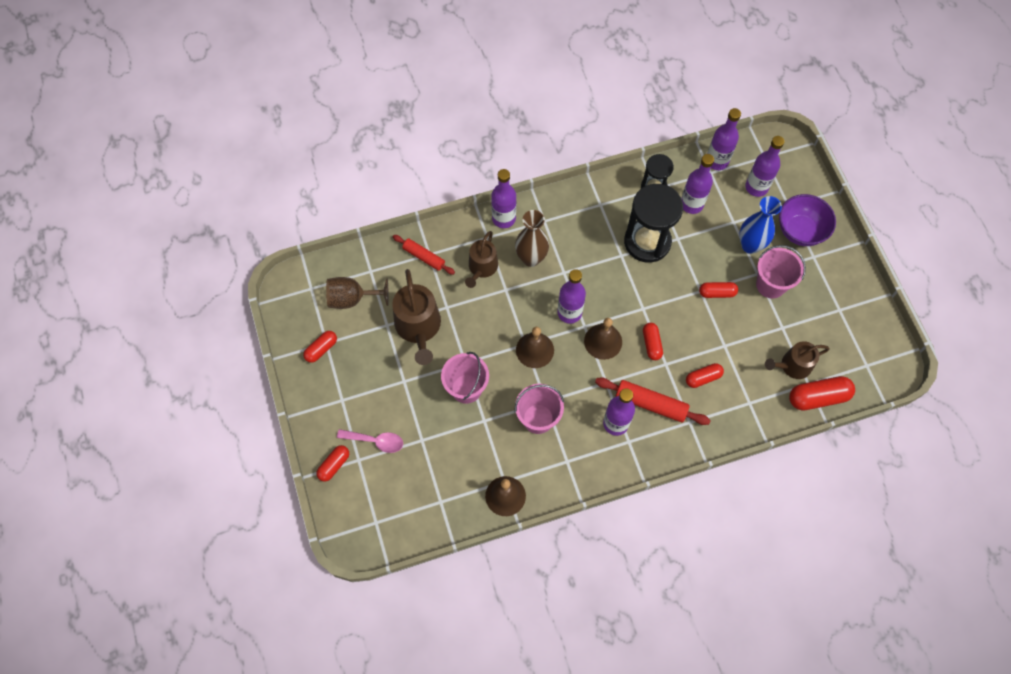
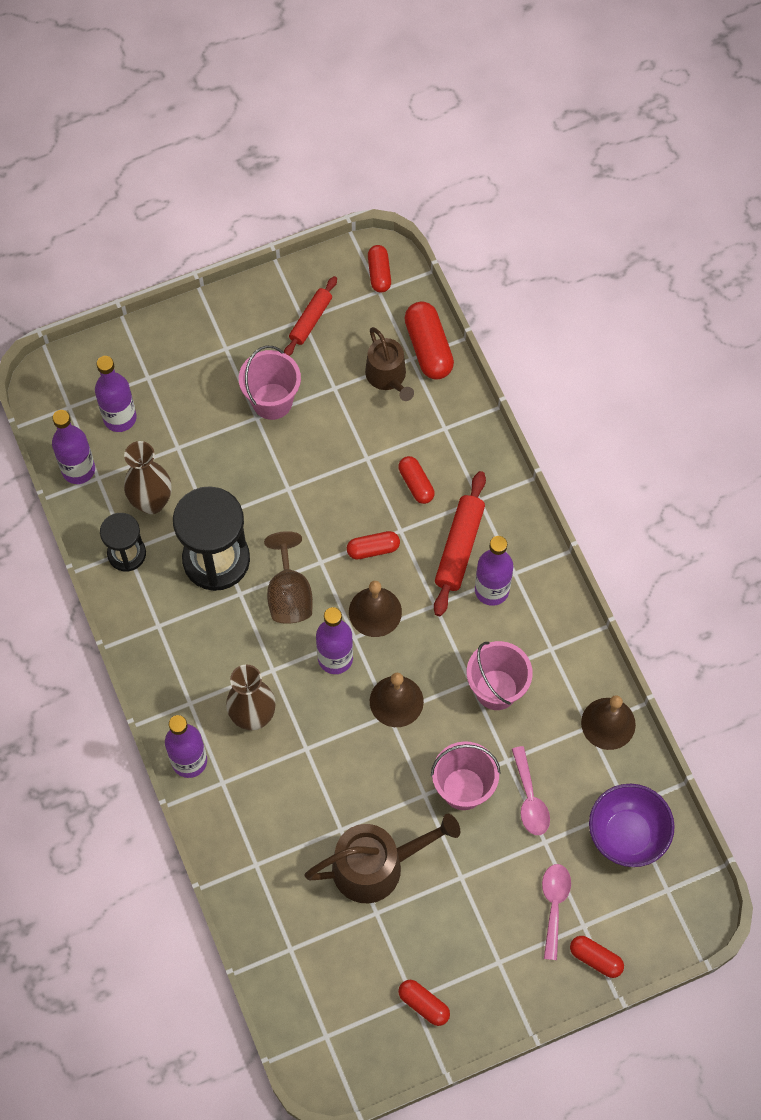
camera: 95 degrees left, 0 degrees up
brown goblet [326,277,389,309] -> brown goblet moved to [264,531,313,624]
red rolling pin [393,235,455,275] -> red rolling pin moved to [284,276,337,356]
brown watering can [465,231,498,288] -> none
purple bottle [681,154,714,214] -> brown vase [124,441,172,514]
red capsule [699,282,738,298] -> red capsule moved to [368,245,391,293]
blue vase [739,196,782,254] -> none
purple bowl [779,194,836,246] -> purple bowl moved to [589,784,675,867]
none -> pink spoon [512,746,550,835]

